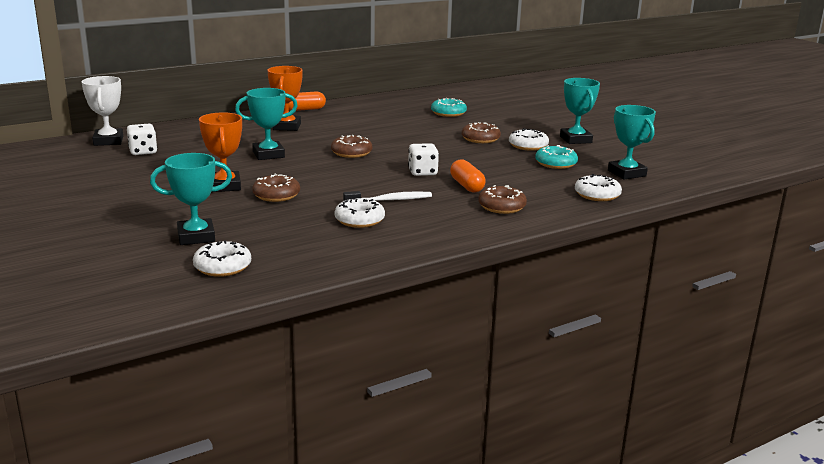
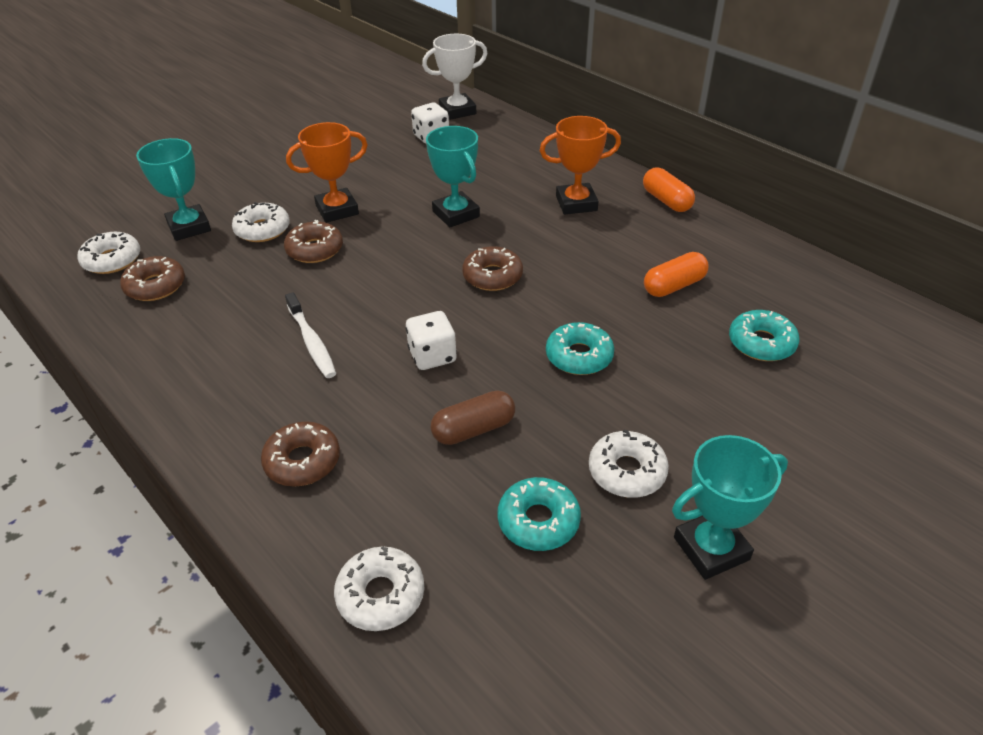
camera: 80 degrees right, 20 degrees up
white donut [334,198,385,228] -> white donut moved to [232,202,290,242]
orange capsule [450,159,486,192] -> orange capsule moved to [644,252,709,297]
brown donut [461,122,501,143] -> brown donut moved to [120,256,185,301]
turquoise trophy [608,105,656,179] -> none
none -> brown capsule [431,390,515,445]
none -> turquoise donut [546,322,614,375]

